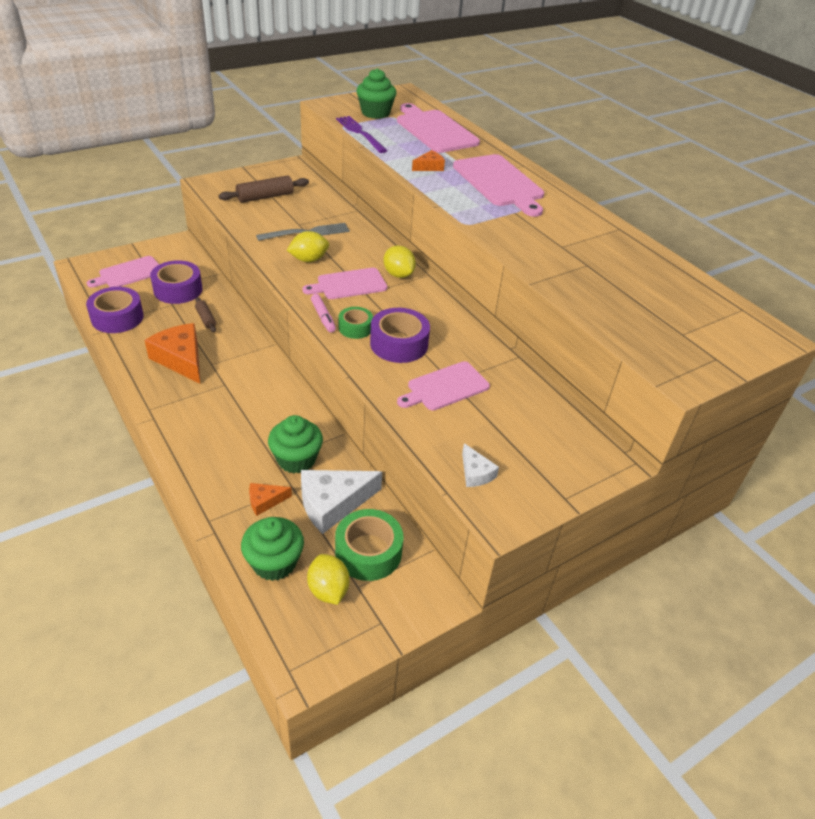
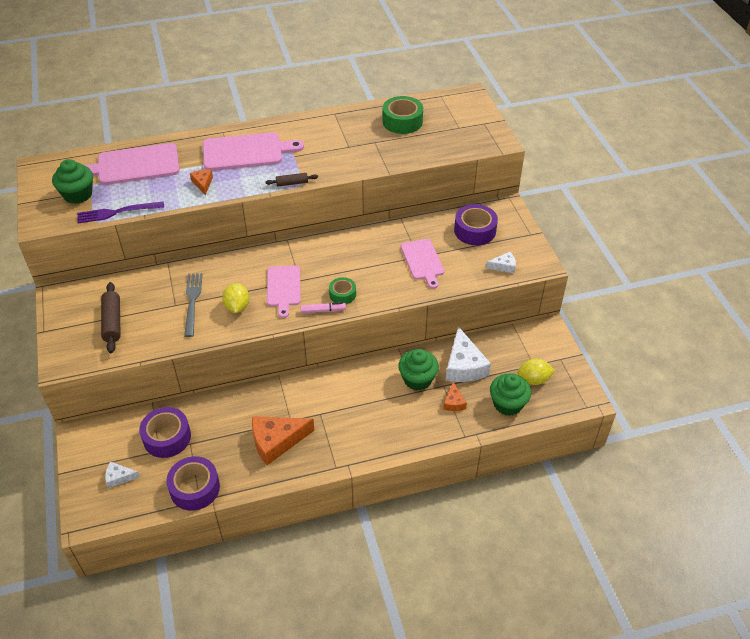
camera: 70 degrees left, 5 degrees up
pink cutting board [87,256,159,288] -> white cheese [105,461,140,489]
brown rolling pin [195,297,216,332] -> brown rolling pin moved to [265,173,318,186]
green tape [335,509,403,581] -> green tape moved to [382,96,423,134]
purple tape [370,308,430,363] -> purple tape moved to [454,204,498,245]
yellow lemon [383,245,416,278] -> none

